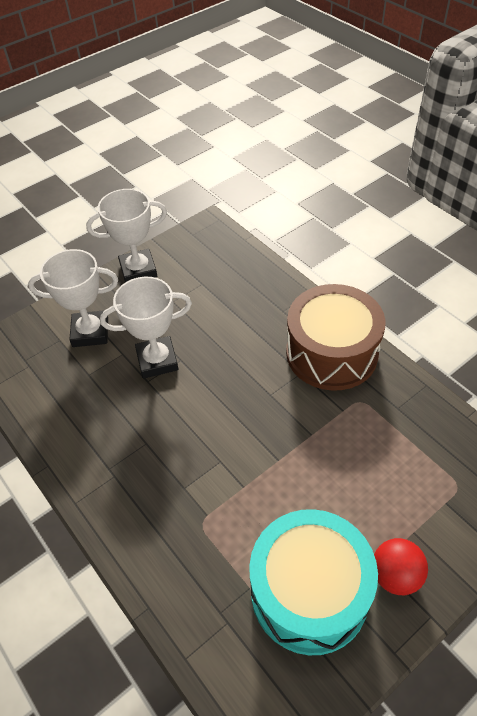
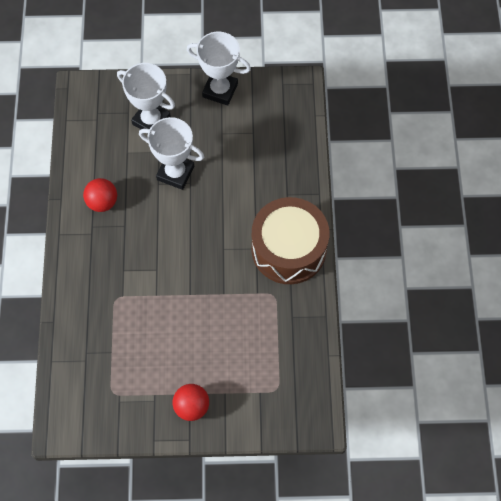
camera: 35 degrees right, 15 degrees up
turquoise drum [249,509,378,655] -> none
none -> red ball [83,178,117,212]

